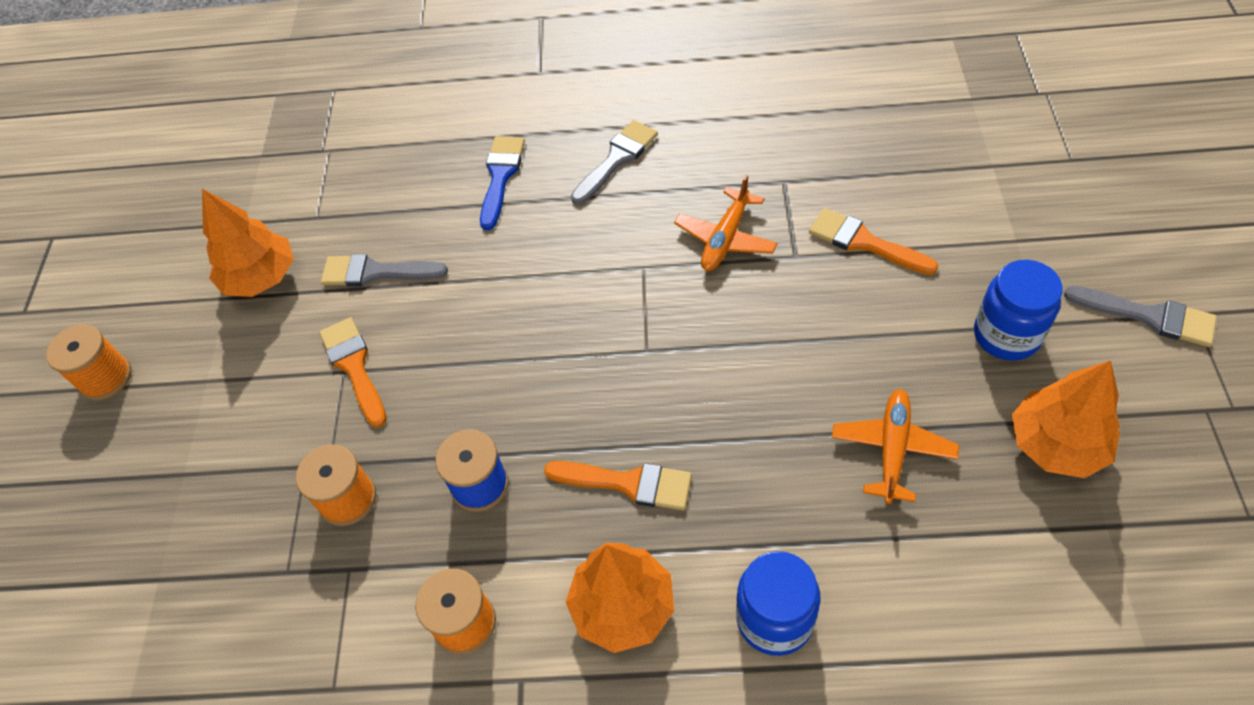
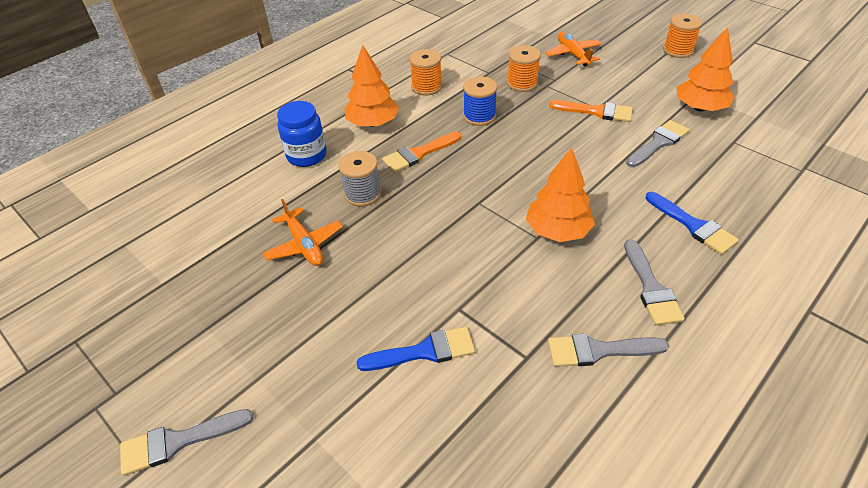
camera: 130 degrees right, 10 degrees down
orange plane [674,174,778,271] -> orange plane moved to [545,32,602,67]
orange brush [809,208,939,275] -> blue brush [357,327,475,371]
blue jar [974,260,1063,361] -> none
orange tree [1012,360,1120,478] -> orange tree moved to [526,147,595,242]
none -> grey spool [338,151,381,206]
none -> grey brush [548,334,669,367]

